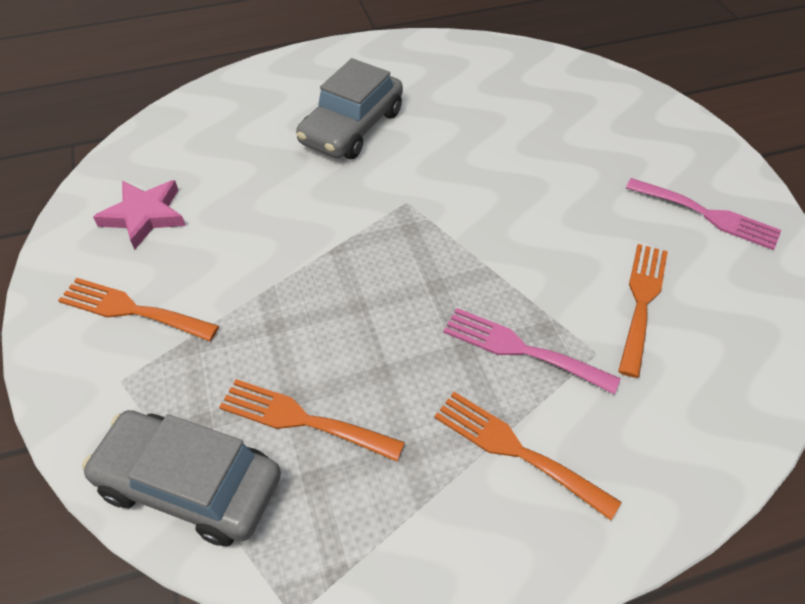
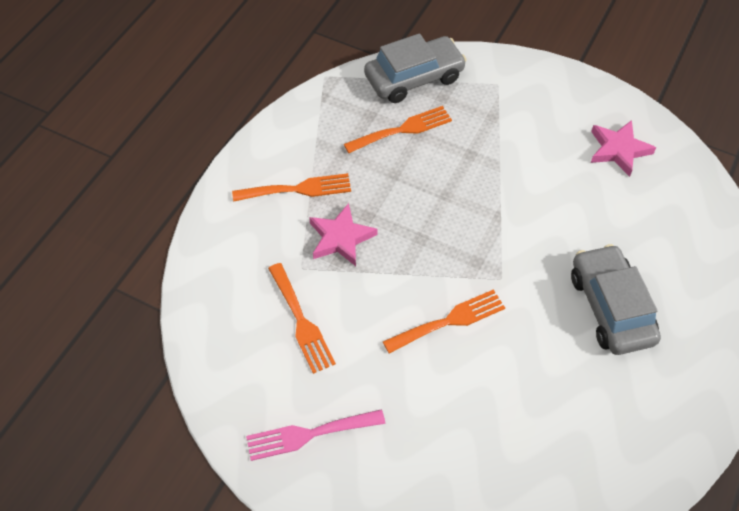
camera: 135 degrees right, 5 degrees up
orange fork [58,278,219,341] -> orange fork moved to [383,289,505,354]
pink fork [443,308,621,394] -> pink star [309,203,377,266]

